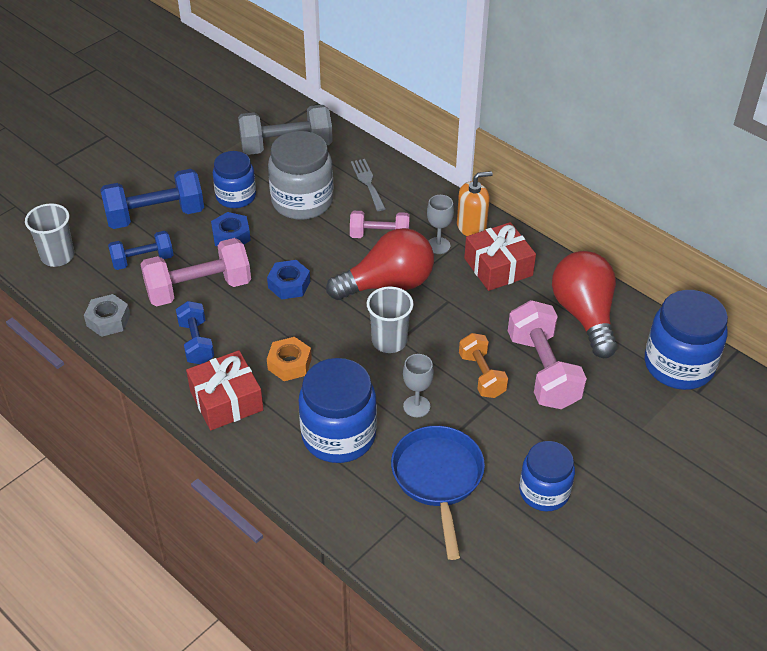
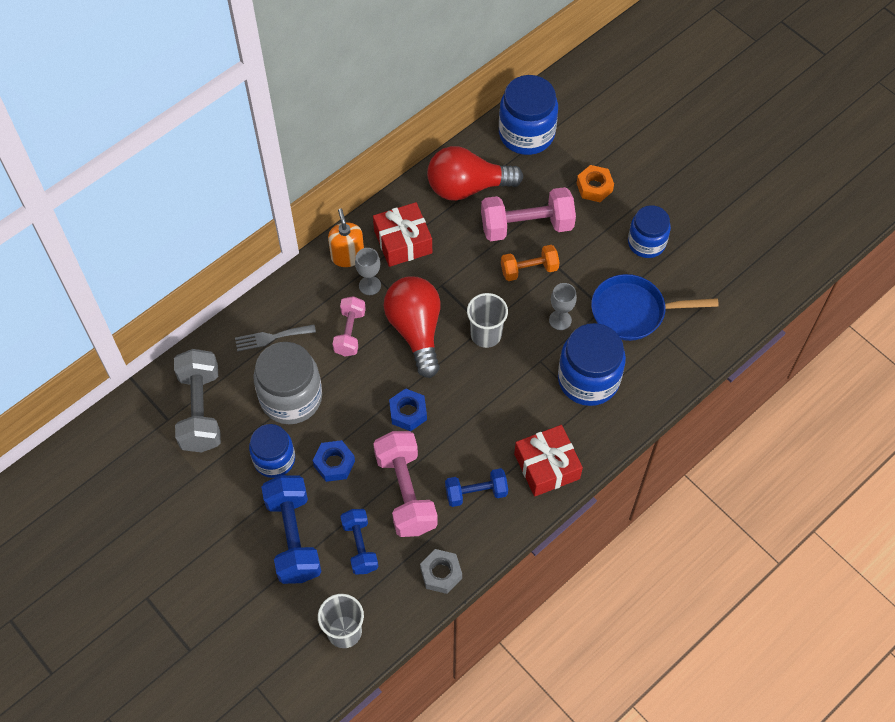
camera: 85 degrees left, 15 degrees up
orange nut [267,337,312,381] -> orange nut moved to [577,165,614,202]

